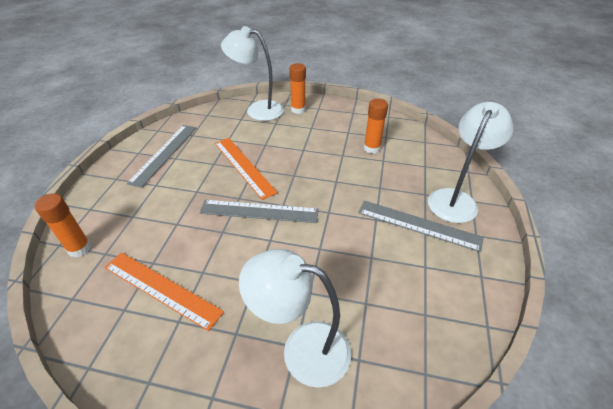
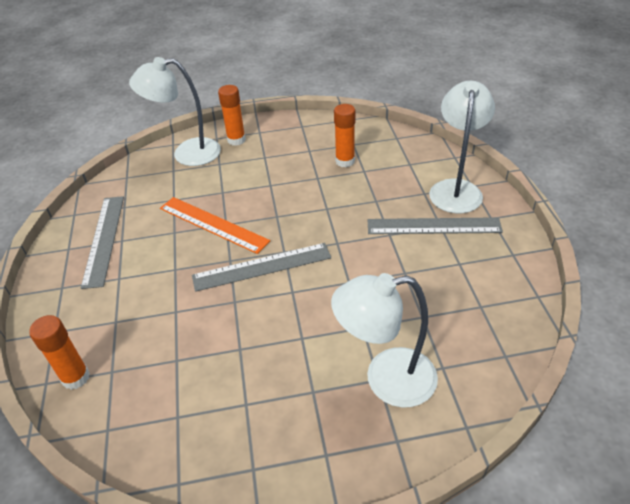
camera: 20 degrees left, 0 degrees up
orange ruler [104,252,224,331] -> none

